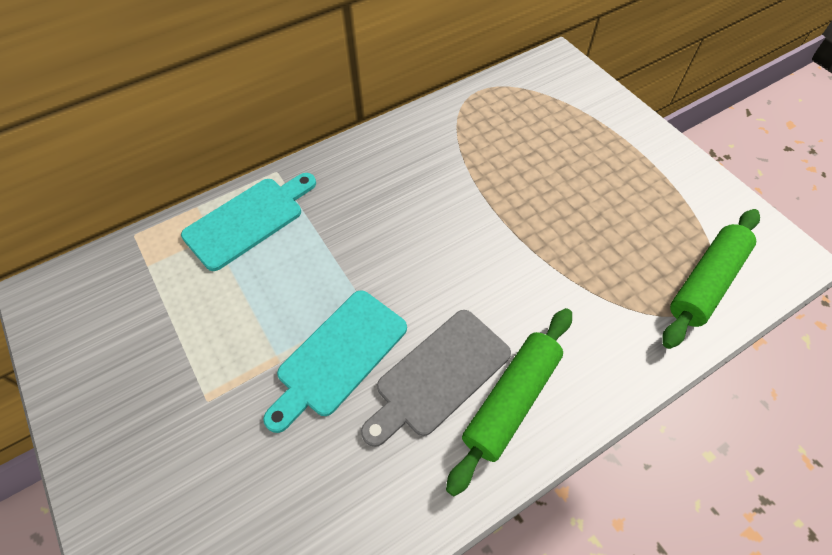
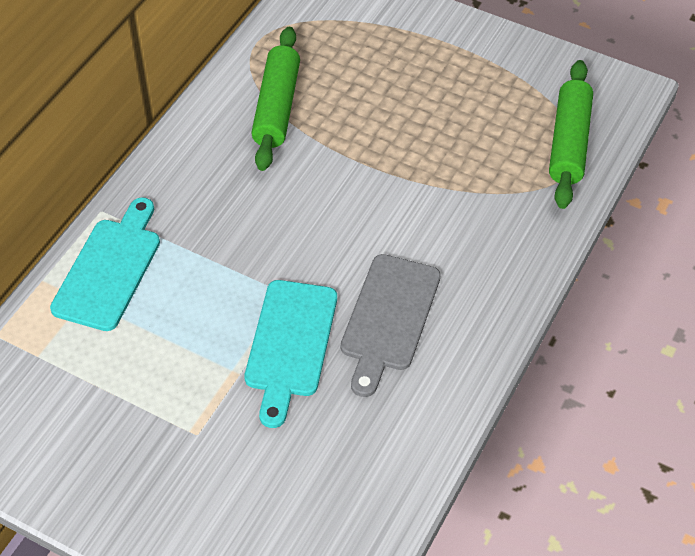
camera: 30 degrees left, 5 degrees down
green rolling pin [446,308,572,496] -> green rolling pin moved to [251,27,300,171]

